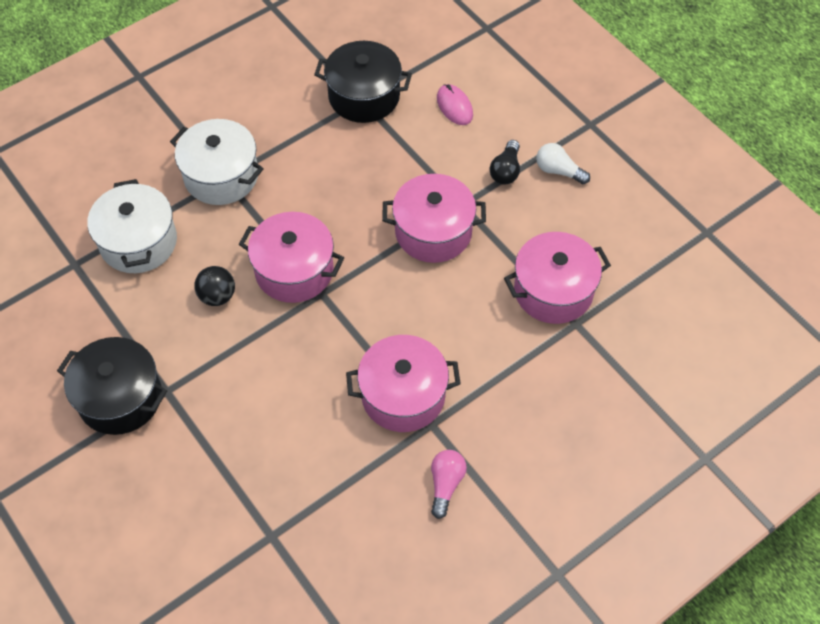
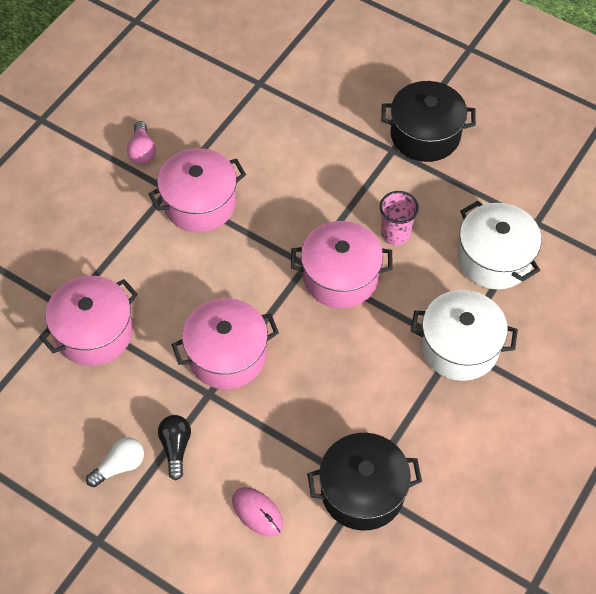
camera: 160 degrees right, 0 degrees up
black ball [194,266,235,306] -> pink cup [380,191,419,245]
white light bulb [536,143,590,184] -> white light bulb turned 45 degrees counterclockwise [86,437,144,487]

